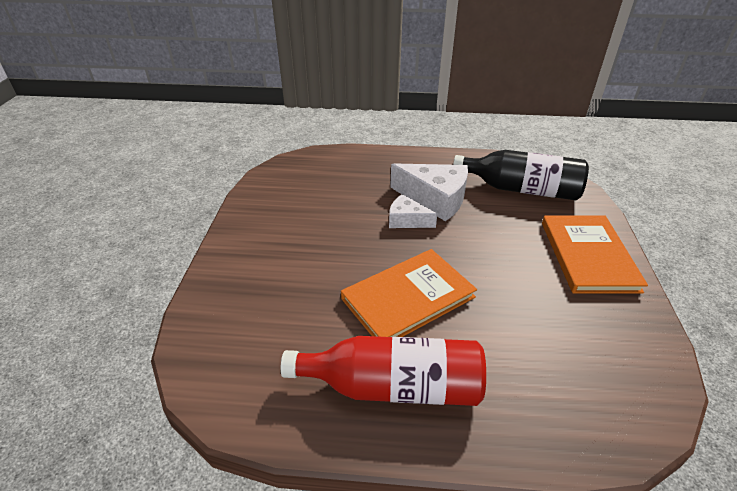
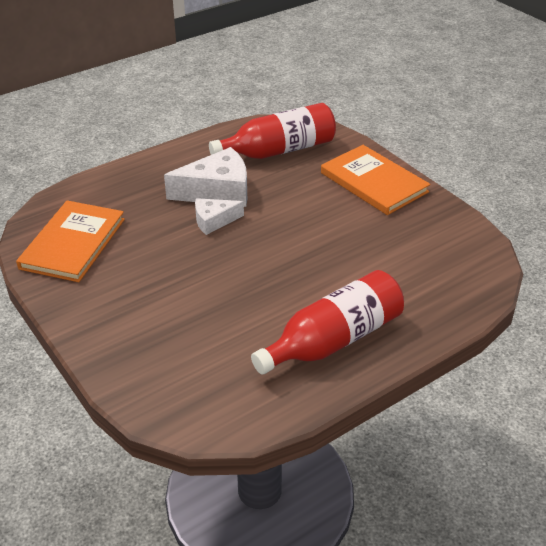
camera: 40 degrees left, 0 degrees up
orange book [341,249,477,337] -> orange book moved to [16,201,125,282]
black bottle [453,150,589,200] -> red bottle [209,103,336,159]

